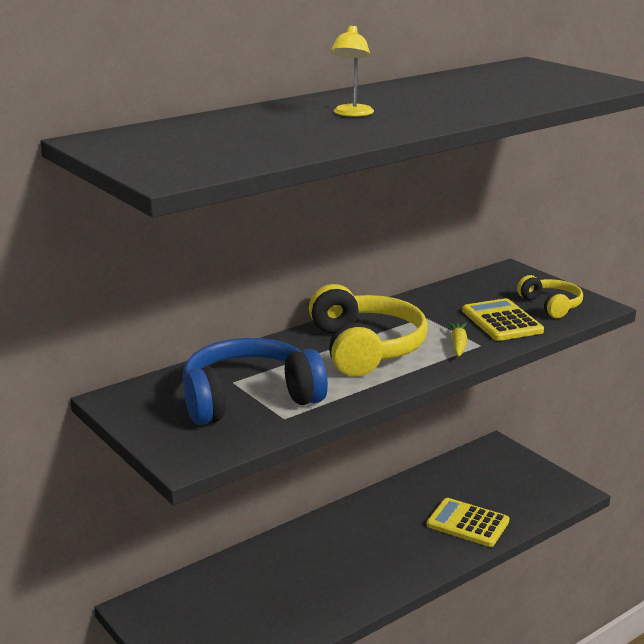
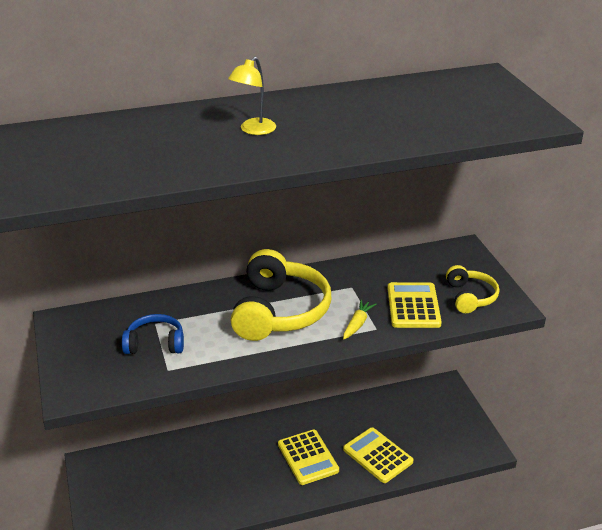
camera: 20 degrees right, 10 degrees up
blue headphones [182,338,328,425] -> blue headphones [122,314,184,354], size x0.54
none -> yellow calculator [278,429,339,485]

